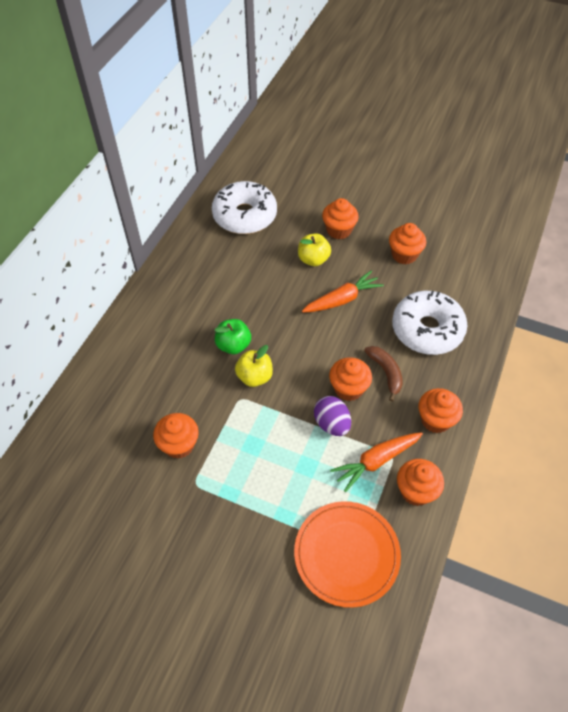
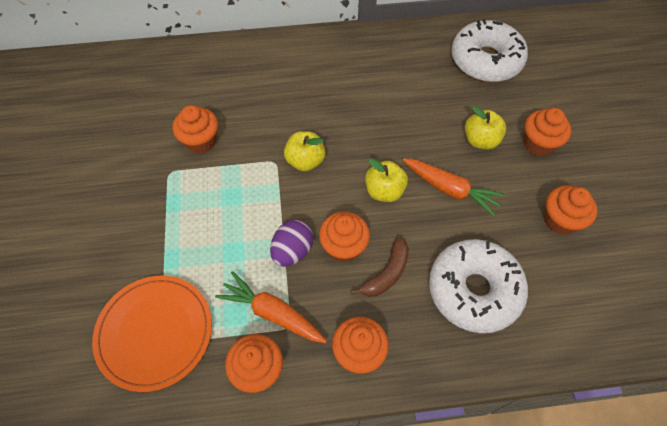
camera: 60 degrees right, 5 degrees up
green apple [215,319,251,354] -> none
none -> yellow apple [365,158,408,202]

